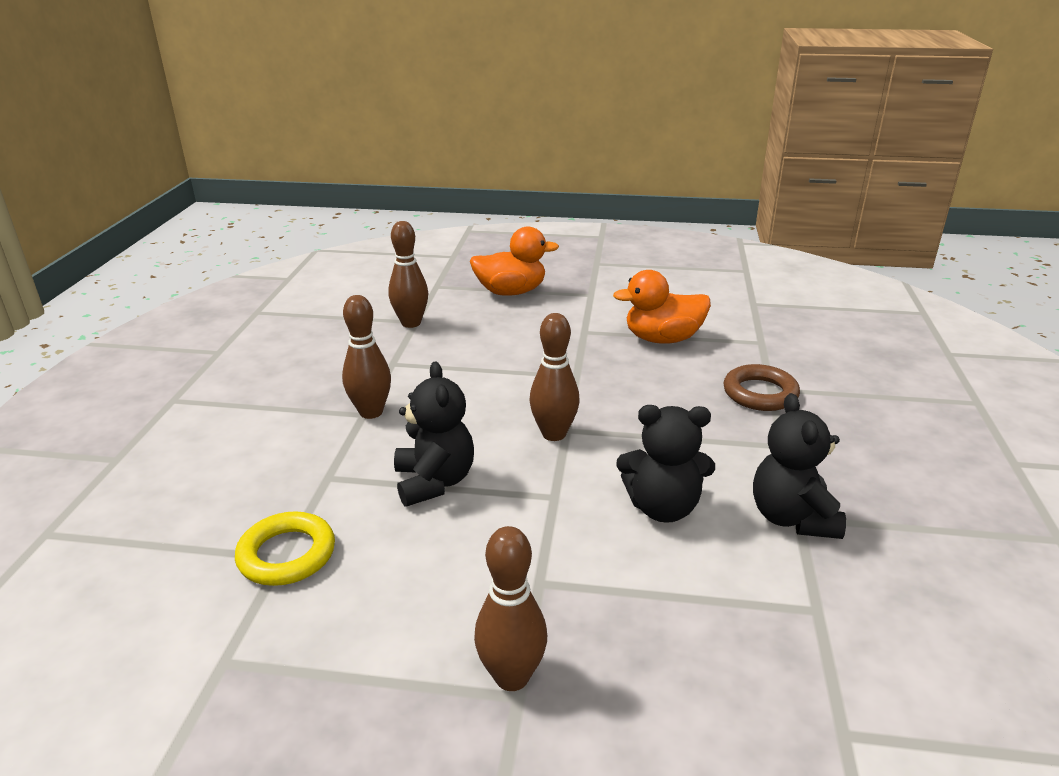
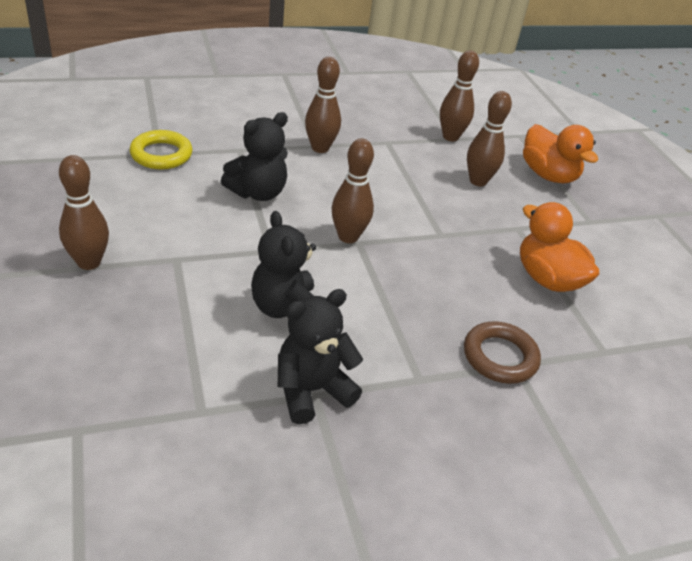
camera: 60 degrees right, 10 degrees up
none -> brown bowling pin [467,91,512,186]

